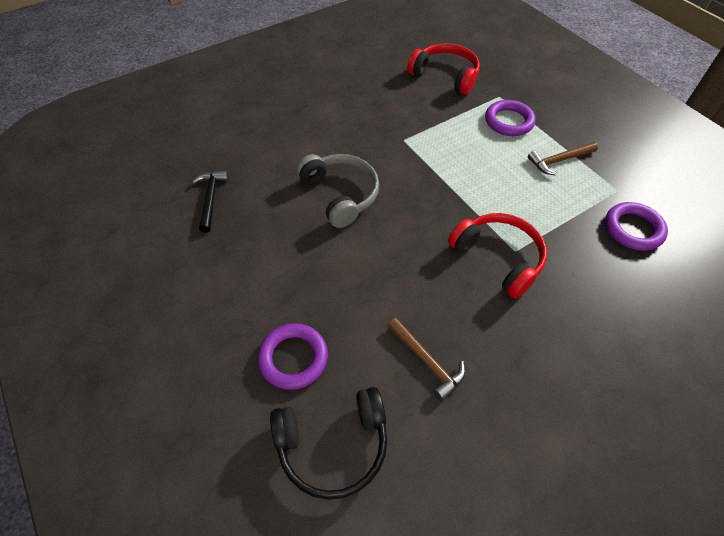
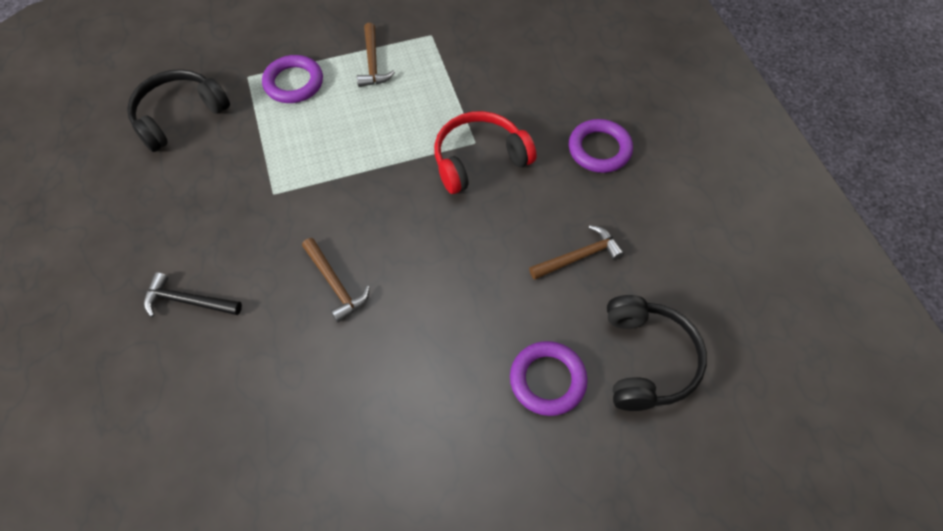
camera: 75 degrees left, 5 degrees up
black hammer [192,170,229,233] -> black hammer moved to [144,272,242,317]
grey headphones [296,154,379,228] -> brown hammer [302,238,370,322]
red headphones [407,43,480,95] -> black headphones [127,69,230,152]
purple ring [605,202,668,251] -> purple ring moved to [569,119,633,173]

